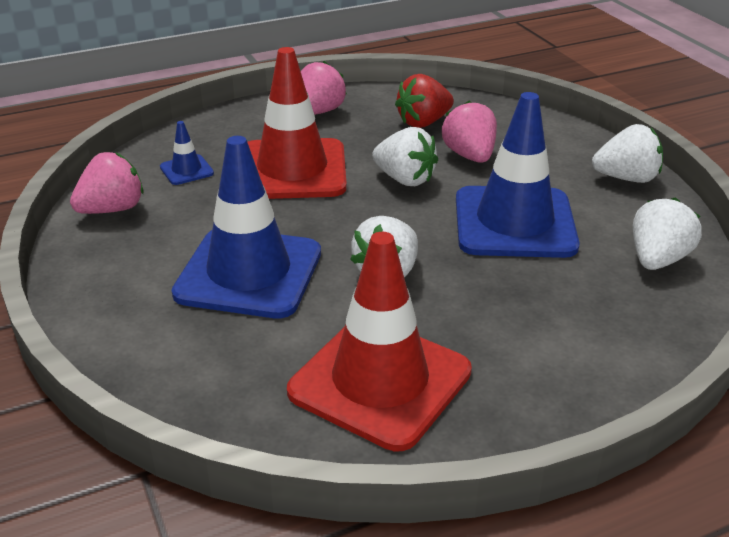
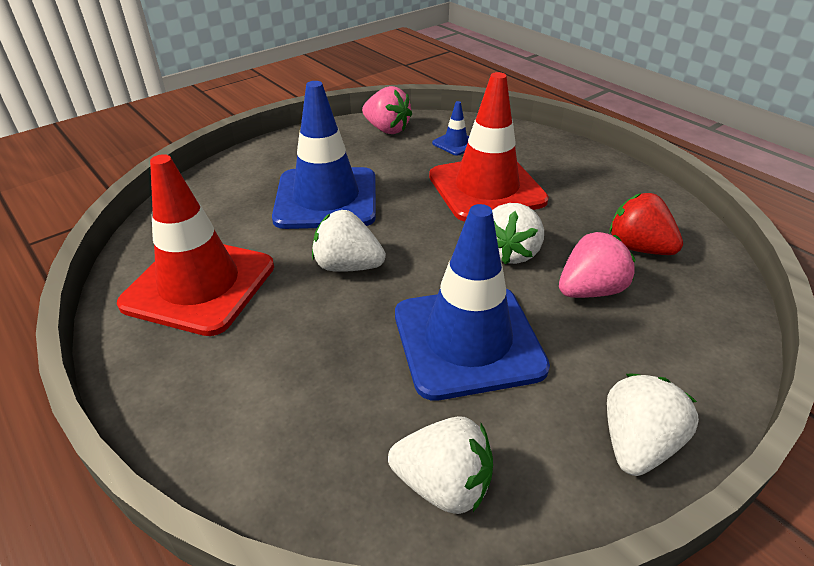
camera: 75 degrees right, 5 degrees up
pink strawberry [301,61,347,115] -> none
white strawberry [592,124,663,183] -> white strawberry turned 135 degrees counterclockwise [607,373,699,476]

